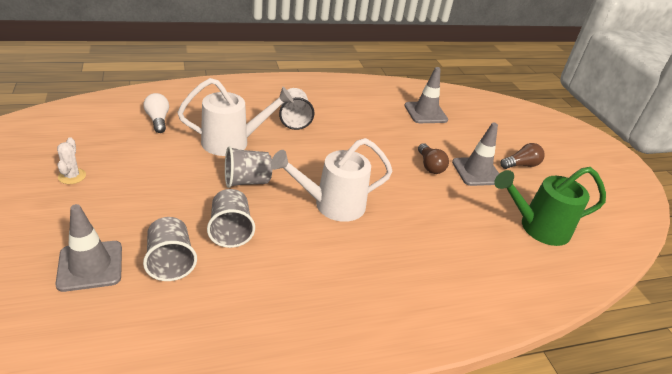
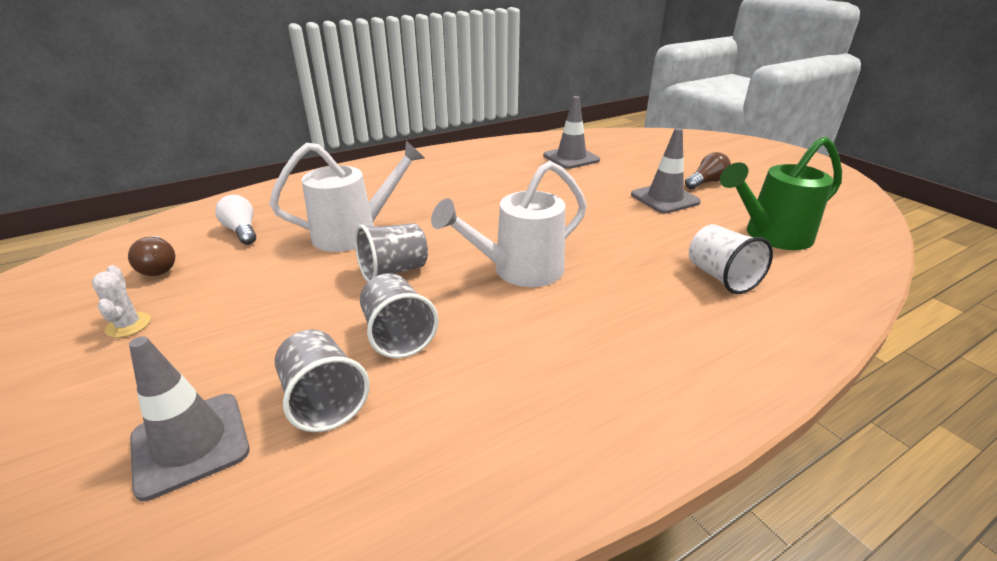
camera: 10 degrees left, 5 degrees down
white cup [279,88,315,130] -> white cup moved to [689,224,773,294]
brown light bulb [418,143,449,174] -> brown light bulb moved to [128,236,175,276]

